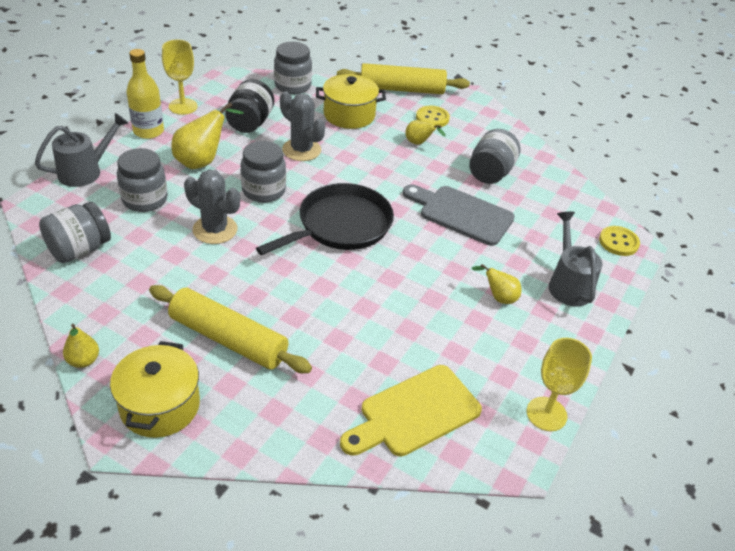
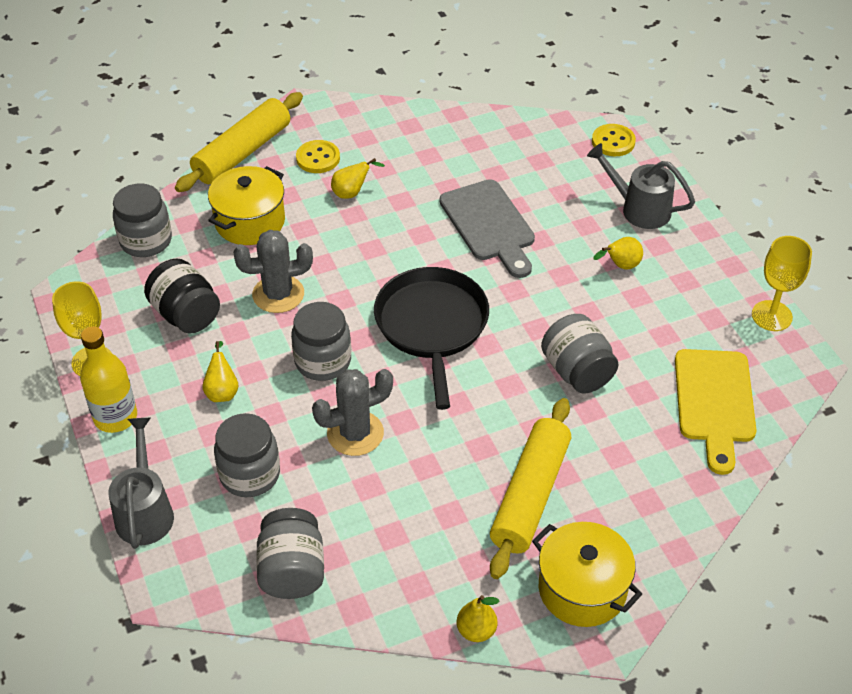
camera: 50 degrees left, 5 degrees up
yellow rolling pin [149,285,312,373] -> yellow rolling pin turned 45 degrees counterclockwise [490,398,571,579]
yellow pear [171,102,244,169] -> yellow pear [202,341,239,402], size x0.58
grey cutting board [403,185,515,246] -> grey cutting board turned 90 degrees counterclockwise [440,179,535,278]
grey jar [469,129,520,184] -> grey jar moved to [541,314,619,393]

